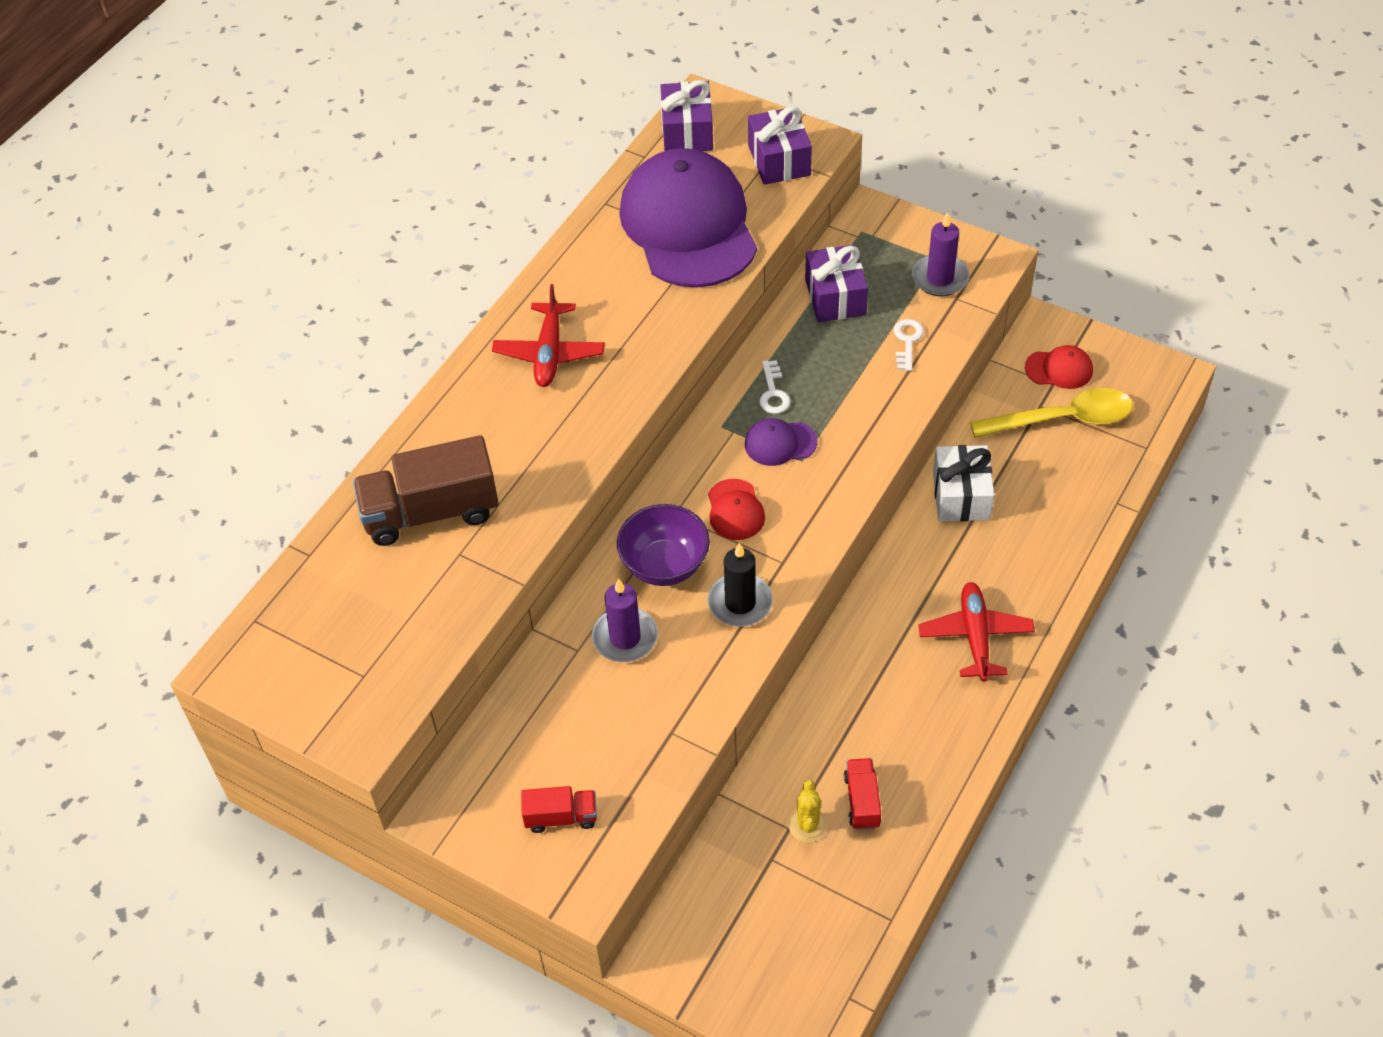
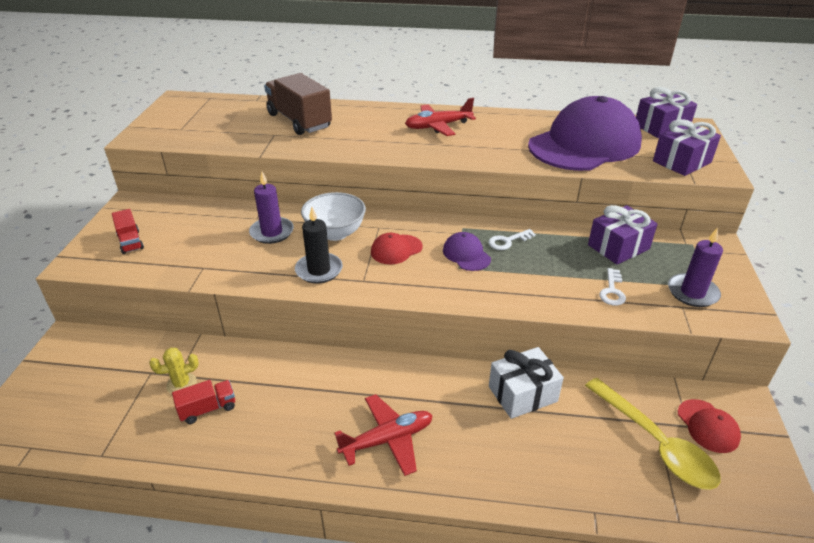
camera: 65 degrees right, 15 degrees down
purple bowl [617,504,710,586] -> white bowl [301,192,366,241]
white key [894,319,924,371] -> white key turned 120 degrees clockwise [599,268,626,306]

